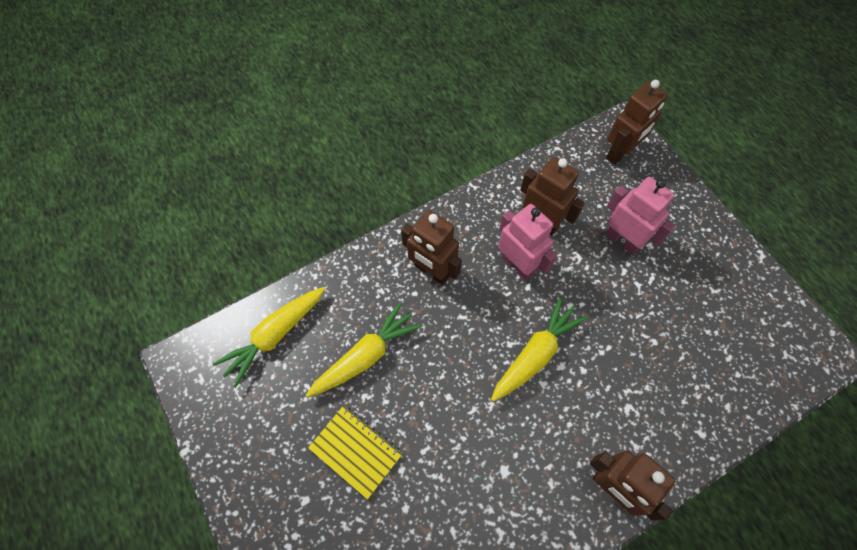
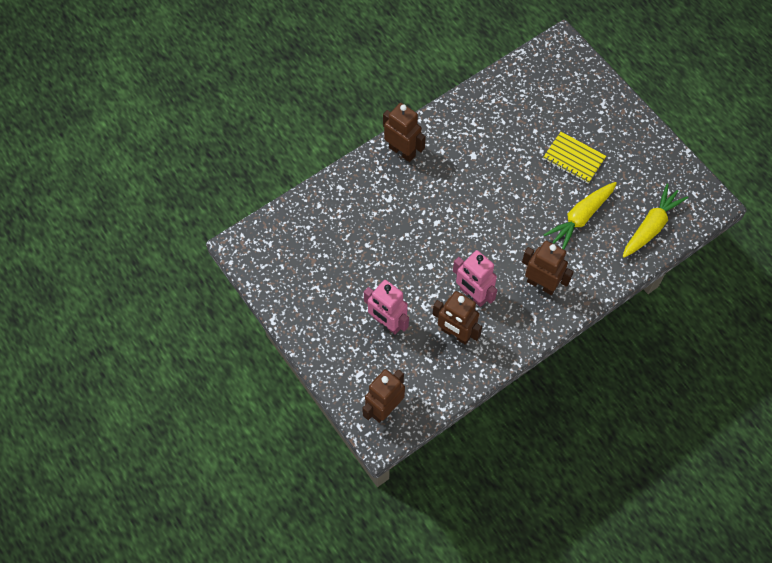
camera: 175 degrees right, 0 degrees up
yellow carrot [491,296,588,401] -> none

